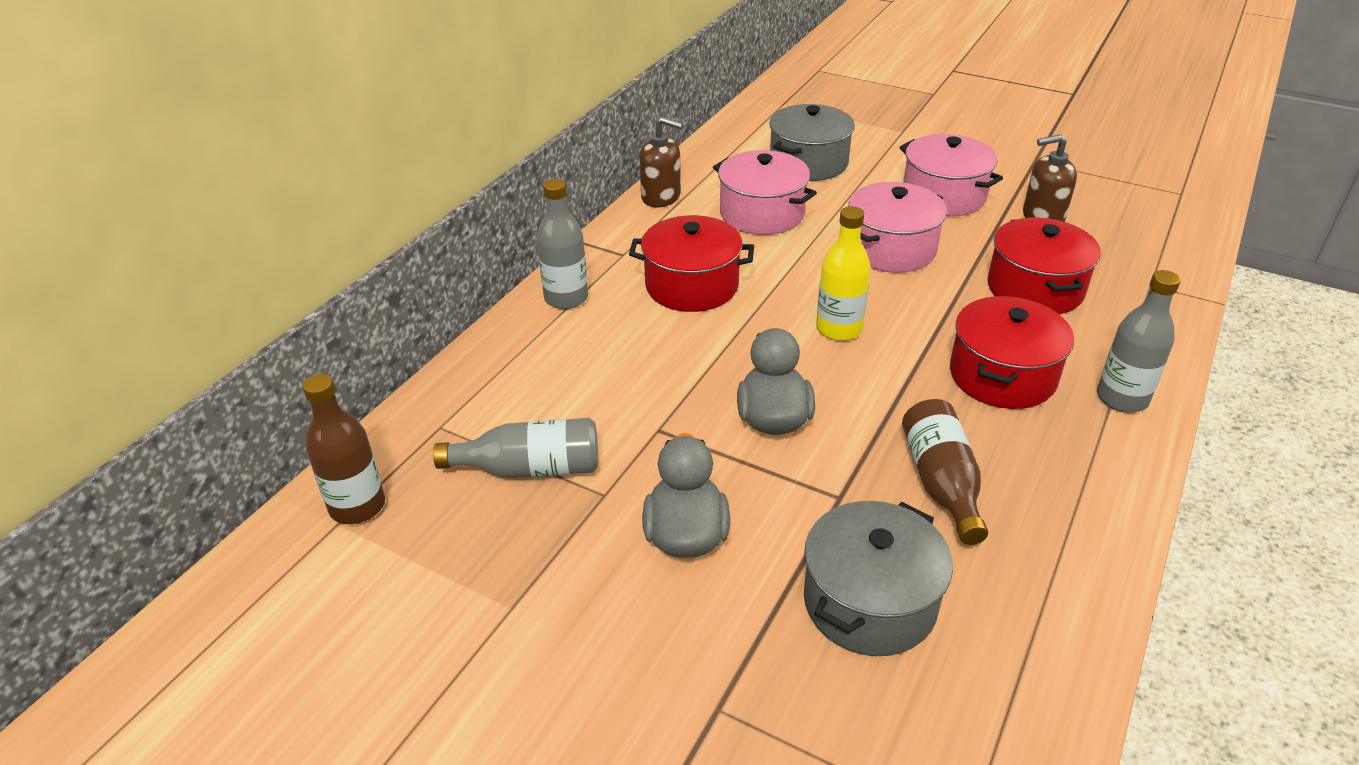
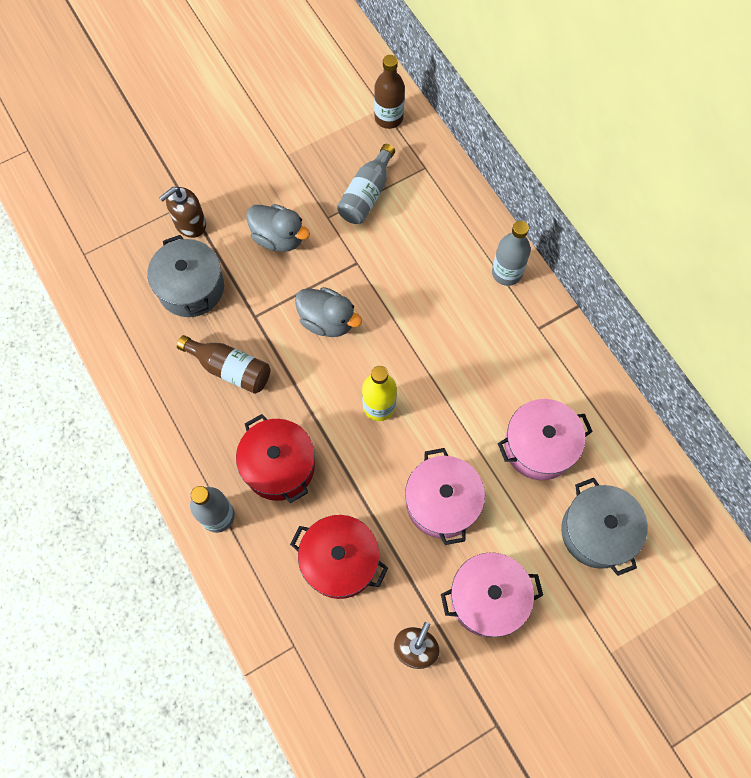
camera: 120 degrees right, 30 degrees up
red pot [629,215,754,312] -> none
brown soap dispenser [639,116,683,207] -> brown soap dispenser moved to [159,187,206,238]

